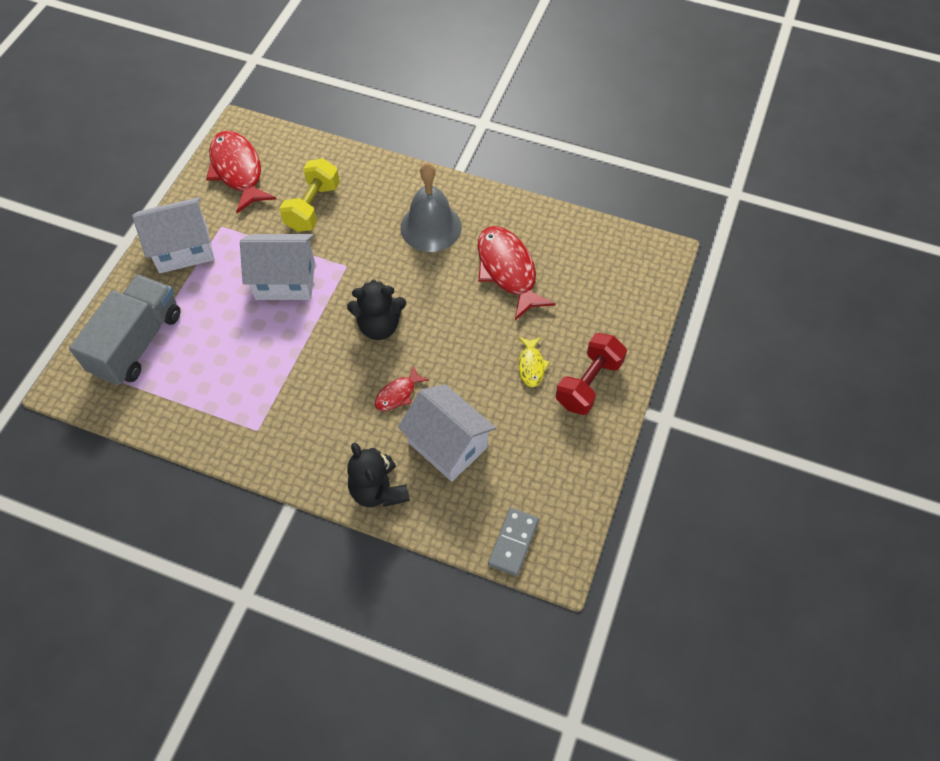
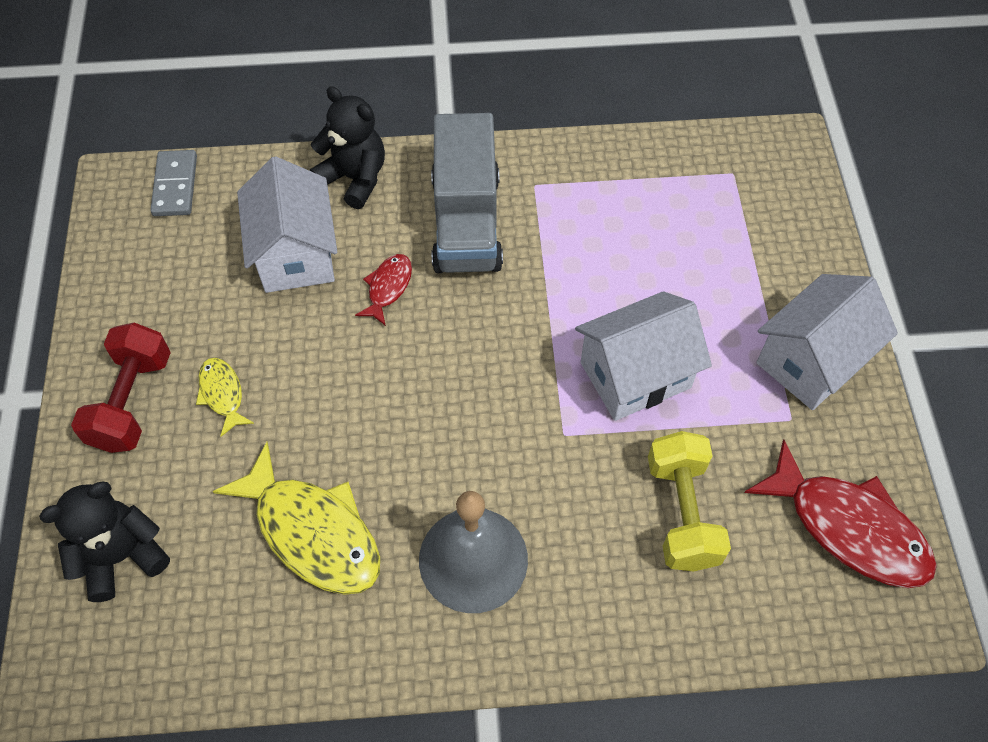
camera: 155 degrees right, 0 degrees up
grey truck [69,275,181,385] -> grey truck moved to [431,113,503,273]
black teddy bear [347,279,406,340] -> black teddy bear moved to [39,482,170,602]
white house [398,384,496,482] -> white house turned 60 degrees clockwise [237,156,337,293]
red fish [477,226,556,320] -> yellow fish [212,442,380,595]

